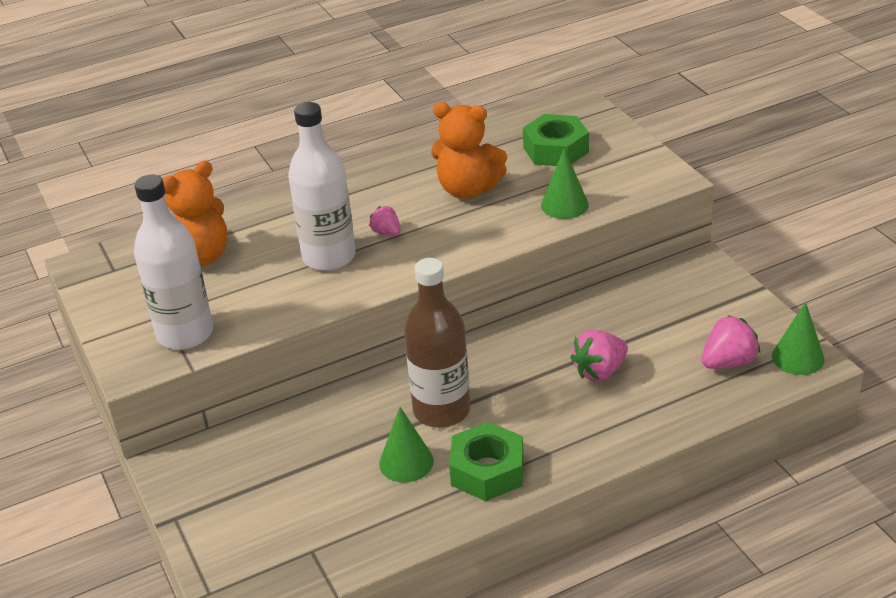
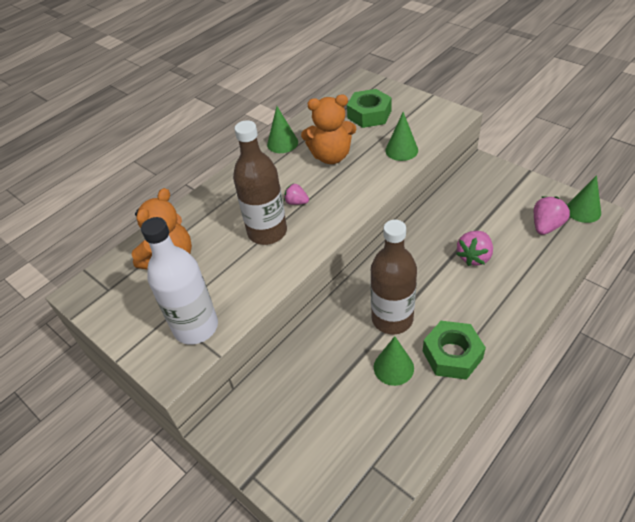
camera: 20 degrees left, 10 degrees up
white bottle [288,102,356,271] -> brown bottle [233,120,287,245]
none -> green cone [267,106,298,153]

